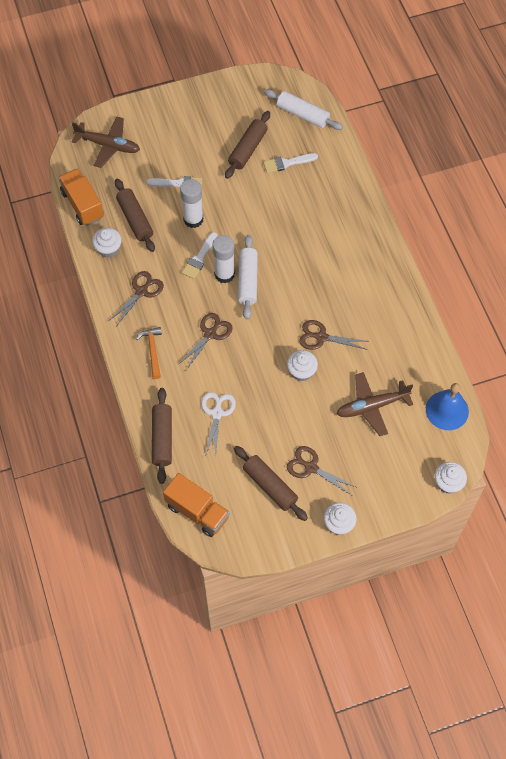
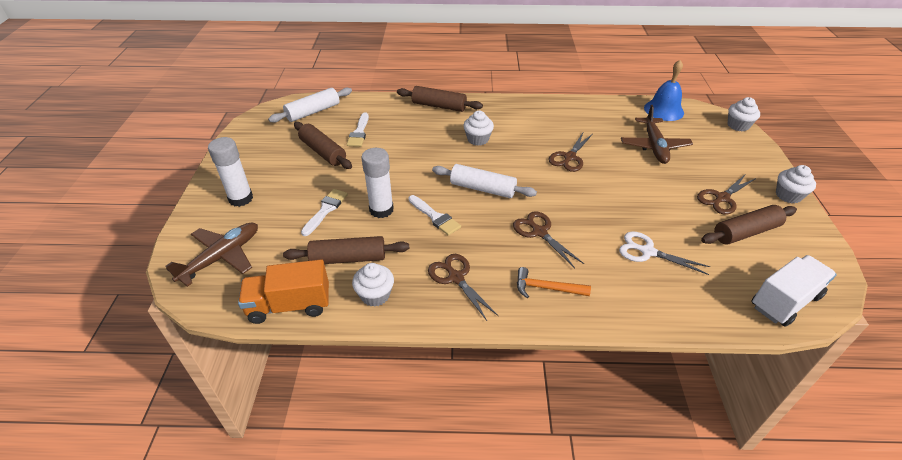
camera: 70 degrees left, 20 degrees down
brown rolling pin [152,388,172,484] -> brown rolling pin moved to [397,86,483,112]
orange truck [163,473,230,537] -> white truck [752,255,837,327]
white glue stick [212,235,235,283] -> white glue stick moved to [208,137,253,207]
white cupcake [287,350,318,381] -> white cupcake moved to [463,111,494,146]

